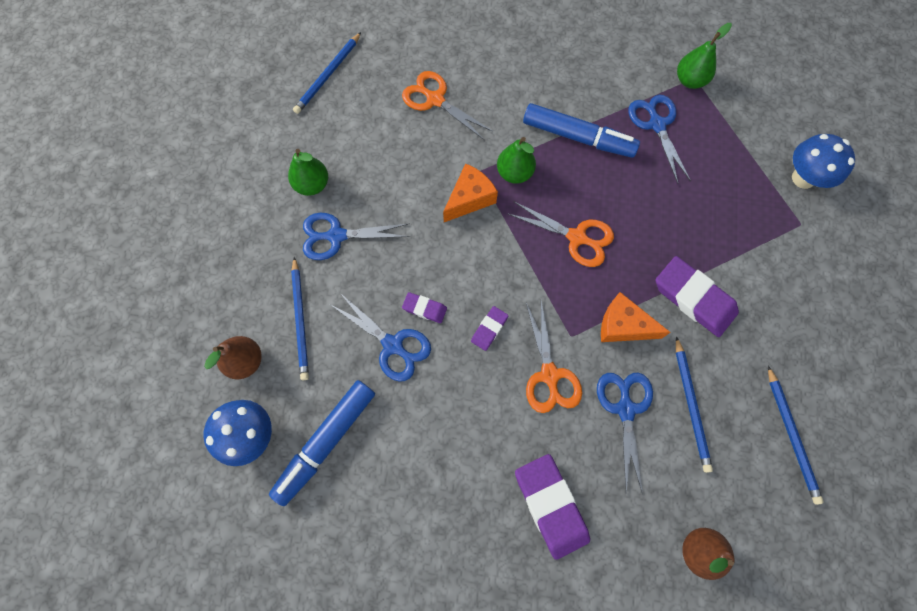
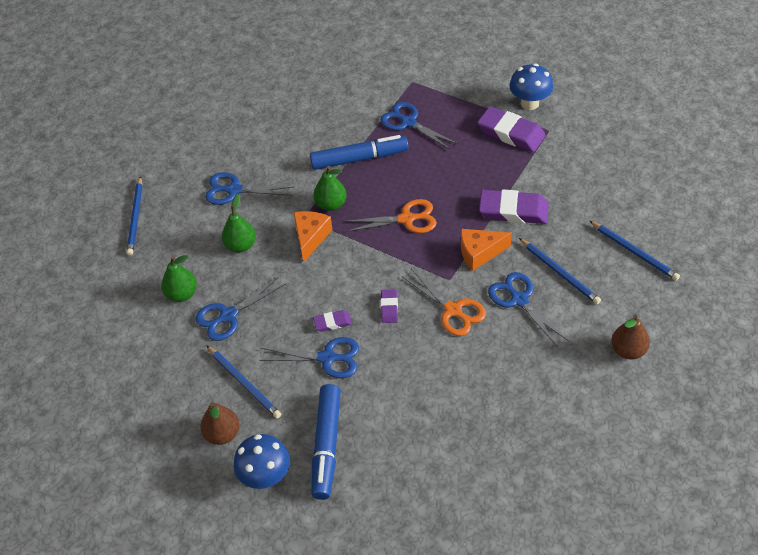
camera: 30 degrees left, 20 degrees down
orange scissors [402,71,493,140] -> blue scissors [205,172,294,205]
purple eraser [515,454,590,560] -> purple eraser moved to [477,106,546,152]
green pear [677,23,732,89] -> green pear moved to [222,194,256,253]

